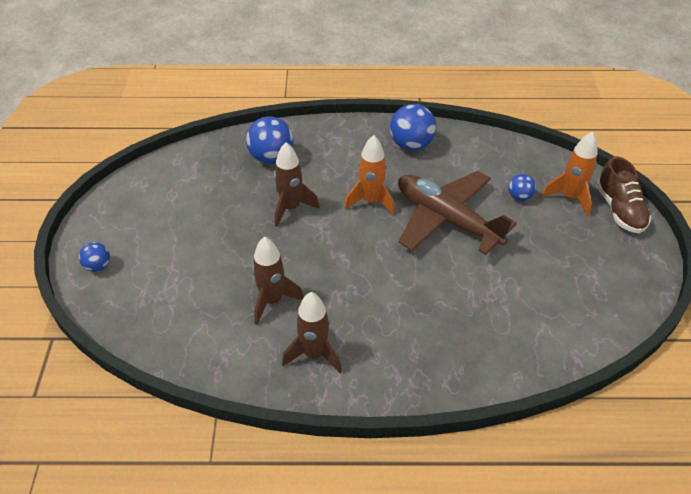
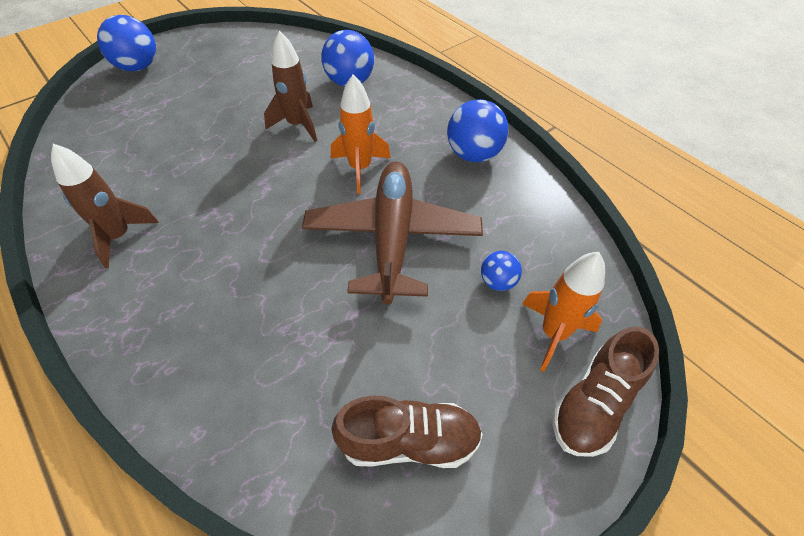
camera: 50 degrees right, 5 degrees up
blue ball [79,242,110,272] -> blue ball [97,15,156,71], size x1.82
brown rocket [252,237,304,325] -> none
none -> brown shoe [331,395,483,468]

